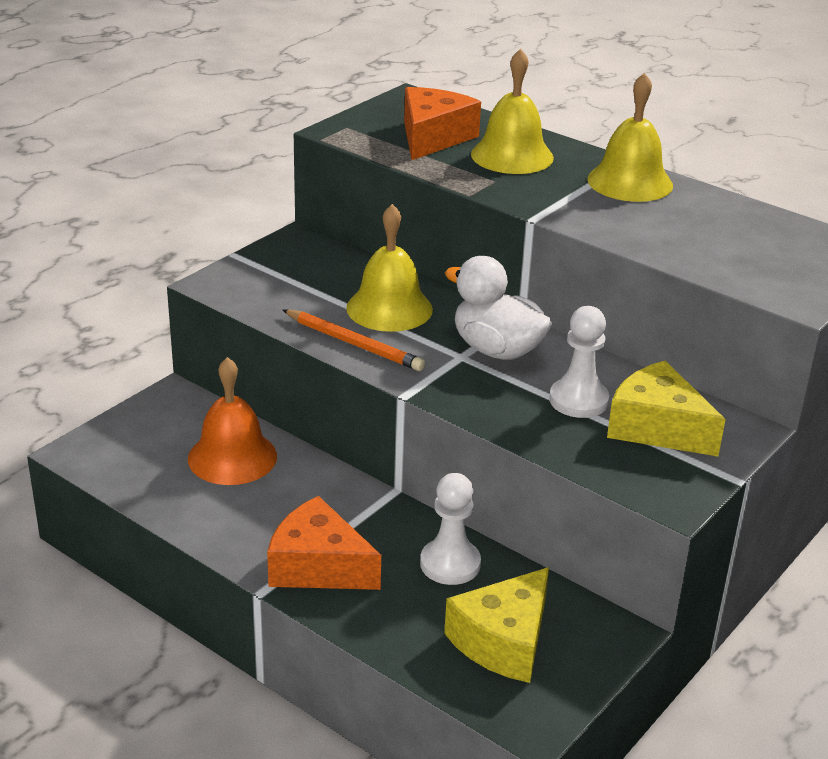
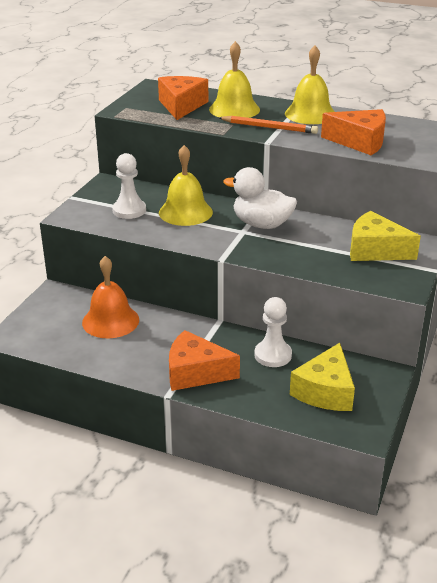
camera: 15 degrees left, 0 degrees up
orange pencil [283,310,425,371] -> orange pencil moved to [218,116,318,134]
white pawn [549,306,609,418] -> white pawn moved to [112,153,146,219]
none -> orange cheese [321,109,386,155]

